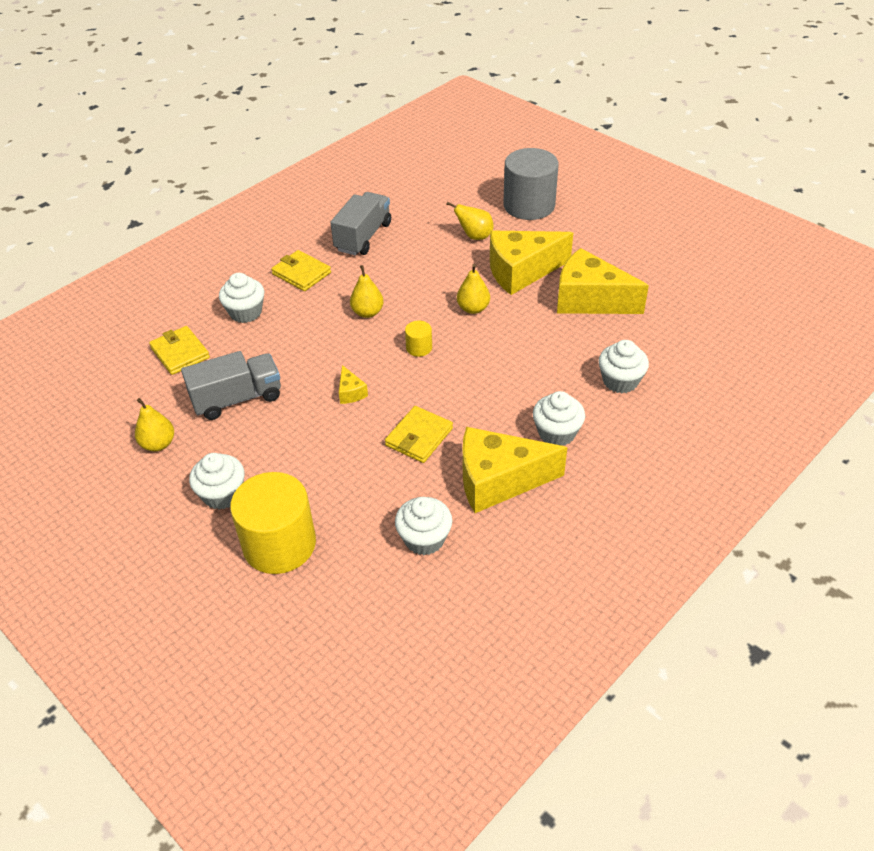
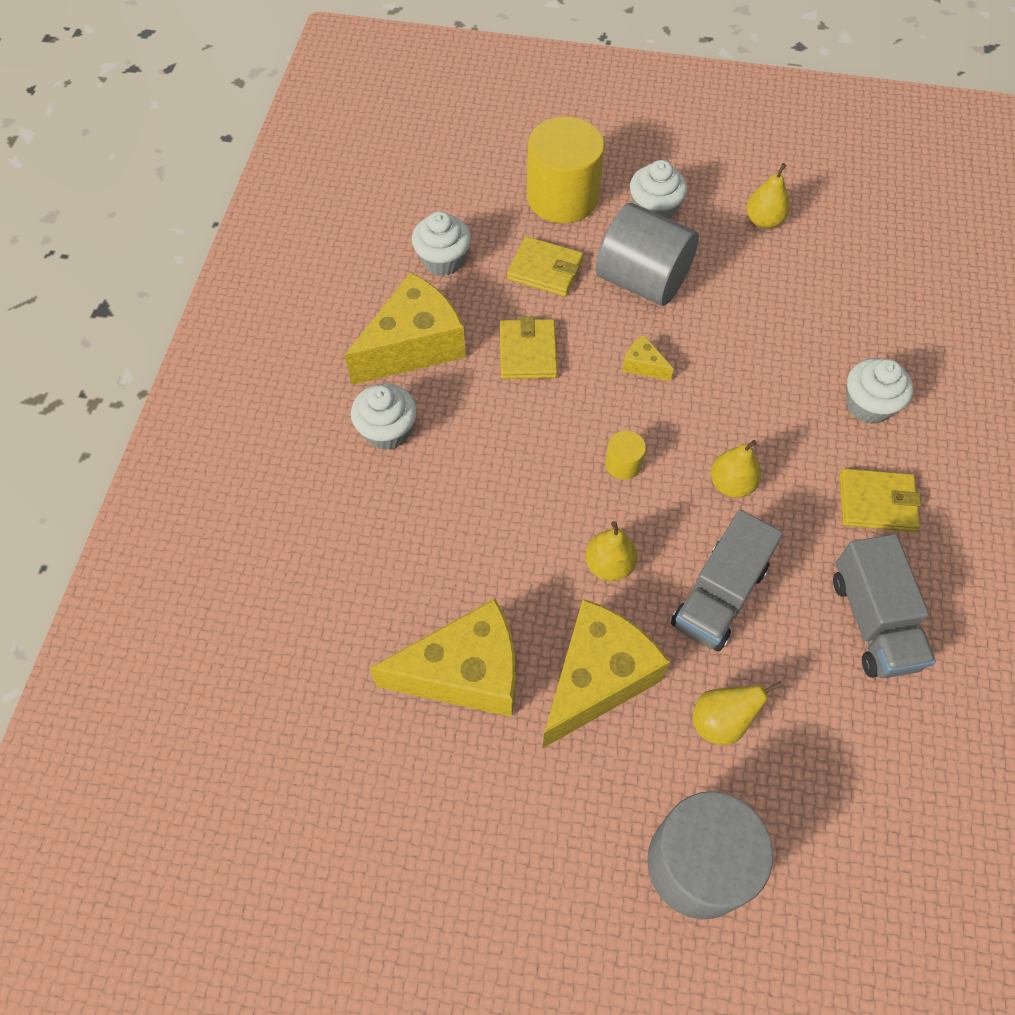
camera: 145 degrees right, 15 degrees up
yellow wallet [149,326,210,375] -> yellow wallet moved to [507,236,584,297]
grey truck [181,351,281,420] -> grey truck moved to [671,510,783,651]
white cupcake [599,340,649,393] -> none
none -> grey cylinder [596,203,699,306]

